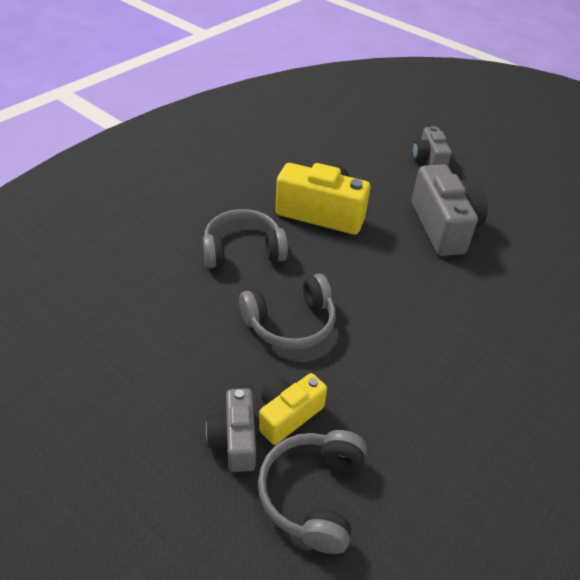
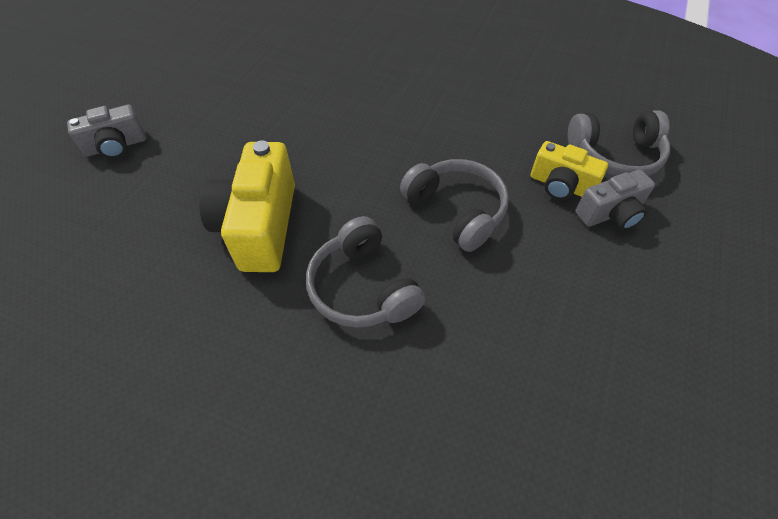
camera: 105 degrees left, 10 degrees up
grey camera [412,164,488,256] -> none

